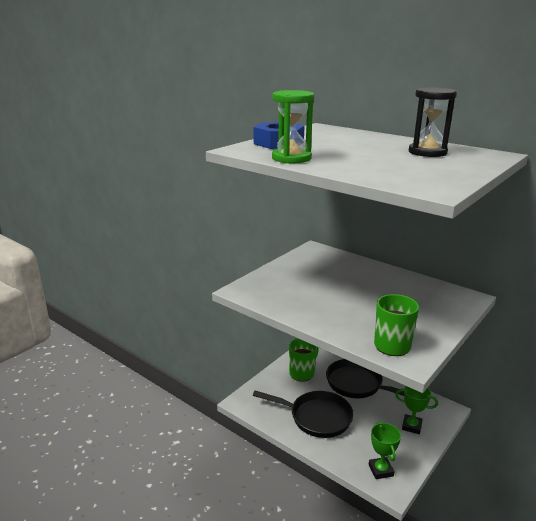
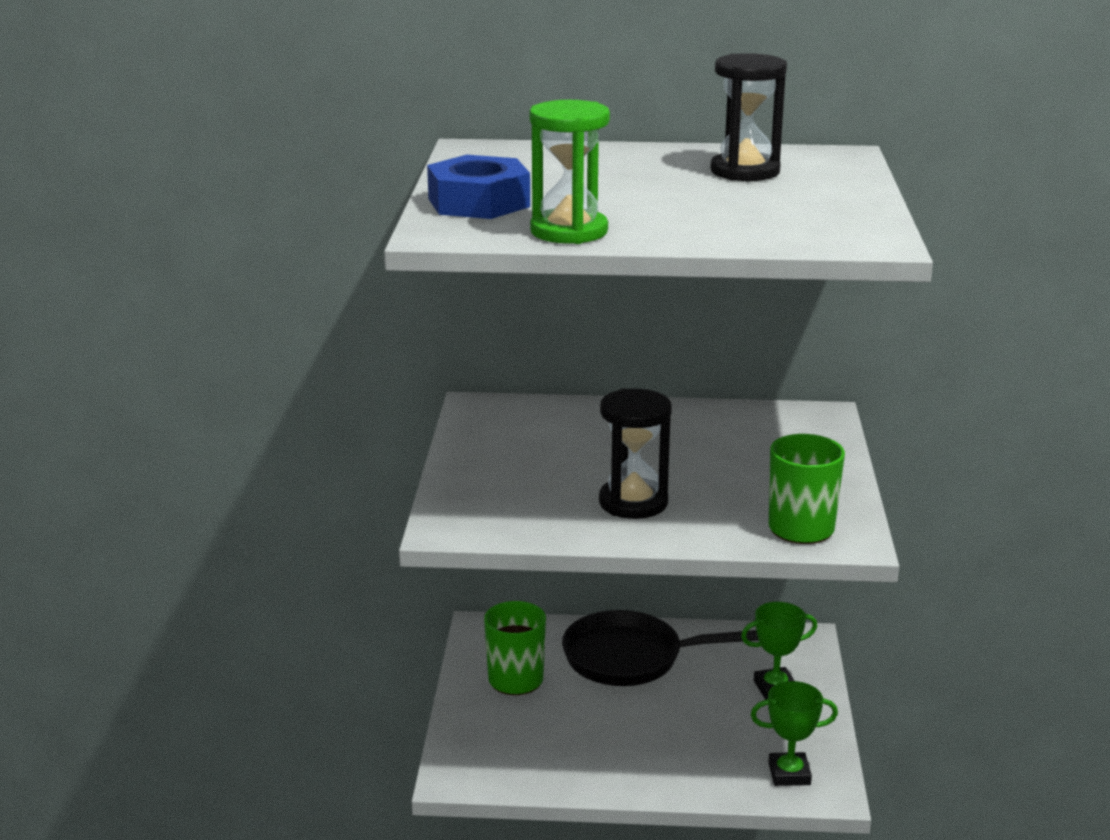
camera: 35 degrees left, 0 degrees up
black pan [253,390,354,438] -> none
green trophy [369,422,401,479] -> green trophy turned 45 degrees counterclockwise [751,681,838,786]
none -> black hourglass [599,389,672,519]

